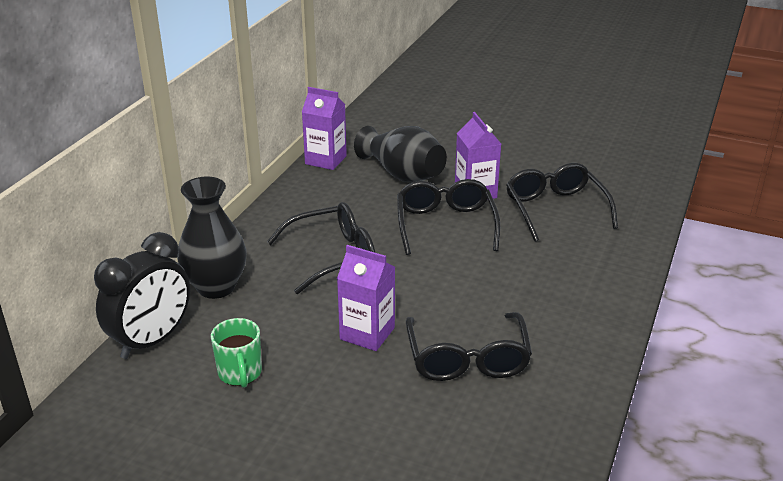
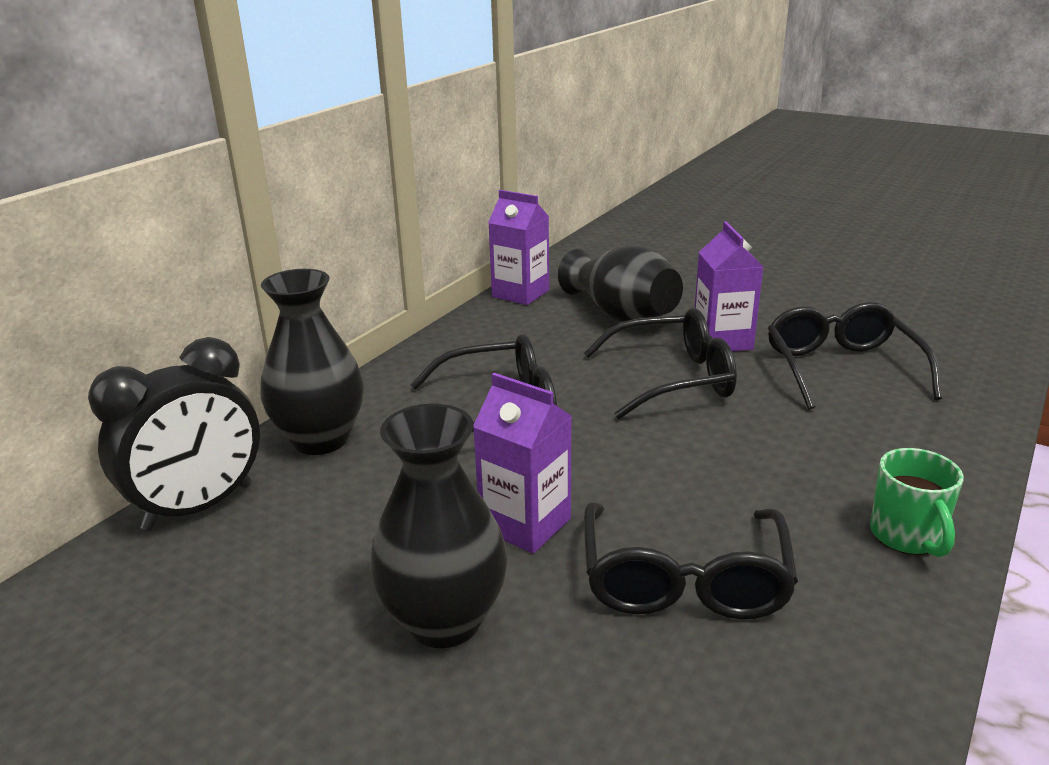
camera: 10 degrees right, 5 degrees down
green mug [211,318,262,388] -> green mug moved to [870,448,964,557]
black glasses [397,179,500,255] -> black glasses turned 75 degrees clockwise [583,308,737,419]
none -> black vase [370,404,508,648]

